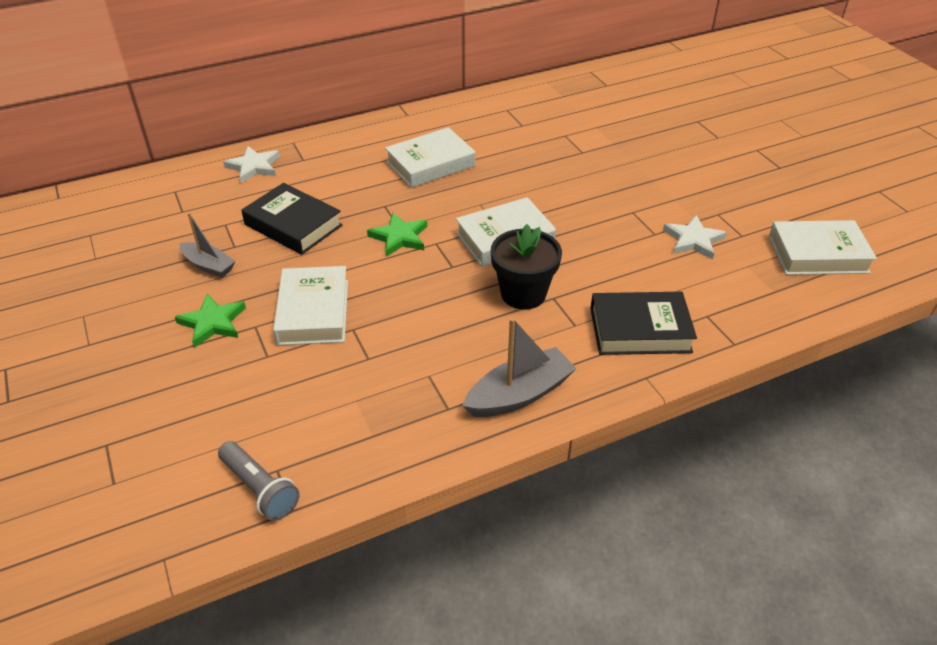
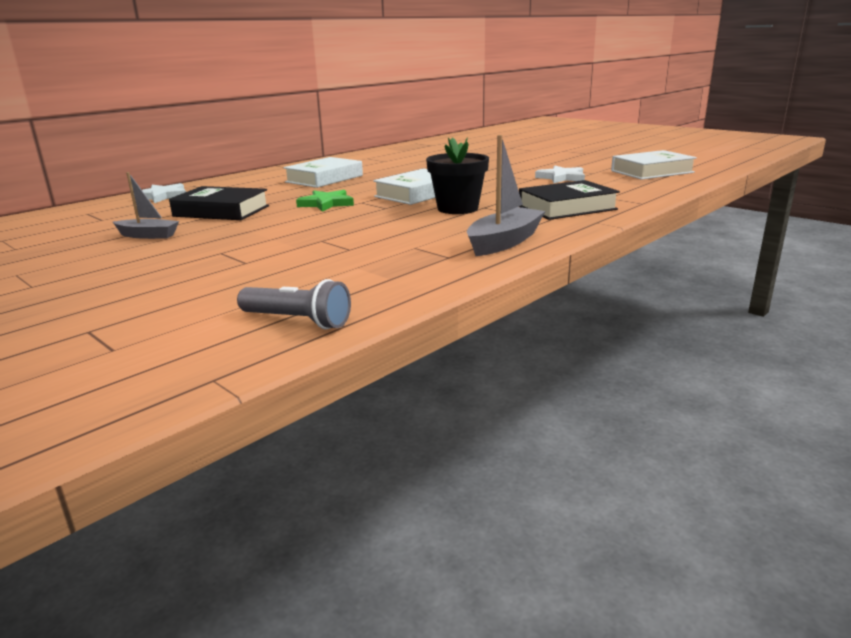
camera: 20 degrees left, 20 degrees down
green star [175,294,246,348] -> none
white book [273,266,348,346] -> none

